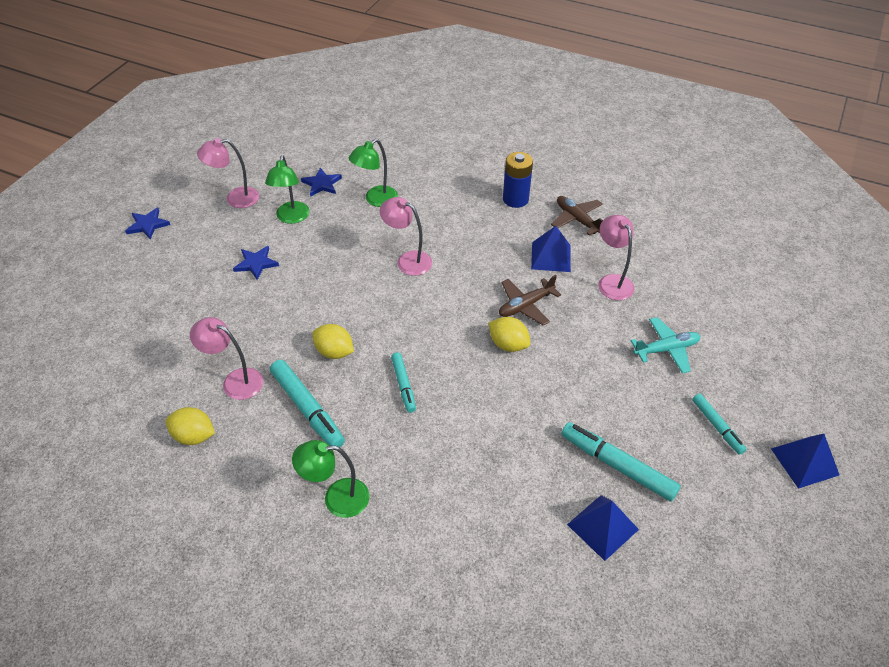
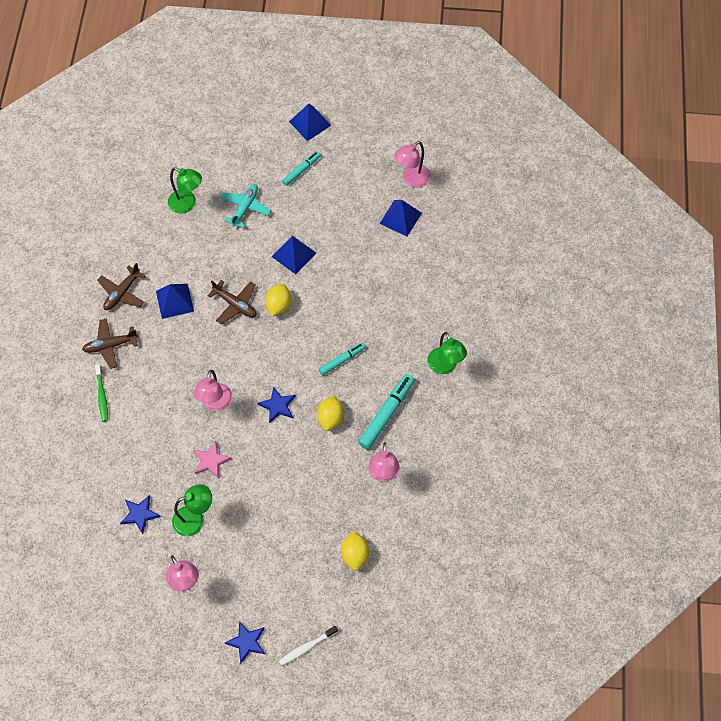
camera: 110 degrees left, 15 degrees up
yellow lemon [165,407,215,445] -> yellow lemon moved to [341,531,369,570]
blue star [233,246,279,280] -> blue star moved to [258,387,295,423]
green lamp [349,139,398,207] -> green lamp moved to [168,168,202,214]
blue battery [503,152,533,208] -> brown plane [82,318,138,369]
turquoise marker [561,422,681,501] -> none
pink lamp [598,215,635,300] -> pink lamp moved to [394,141,431,188]
turquoise plane [631,317,700,374] -> turquoise plane turned 60 degrees clockwise [220,184,271,228]
none -> green toothbrush [95,364,108,422]
none -> pink star [193,441,232,479]
none -> blue pyramid [272,235,316,274]
none -> white toothbrush [279,626,338,666]

